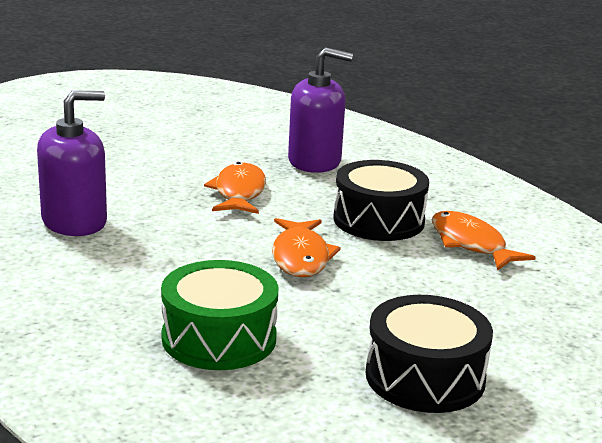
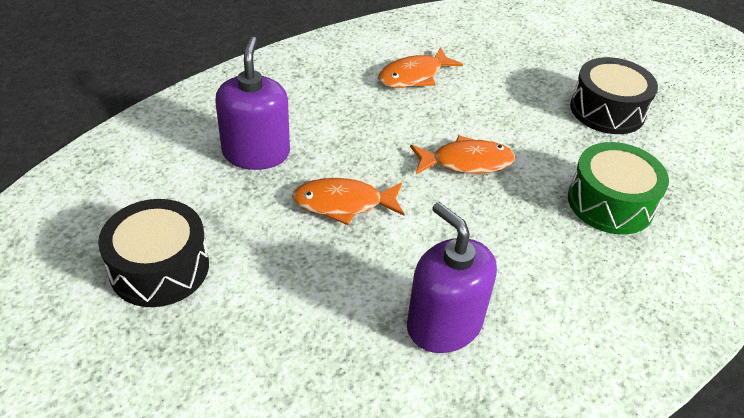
camera: 95 degrees left, 20 degrees up
black drum [333,160,429,241] -> black drum moved to [98,199,209,307]

